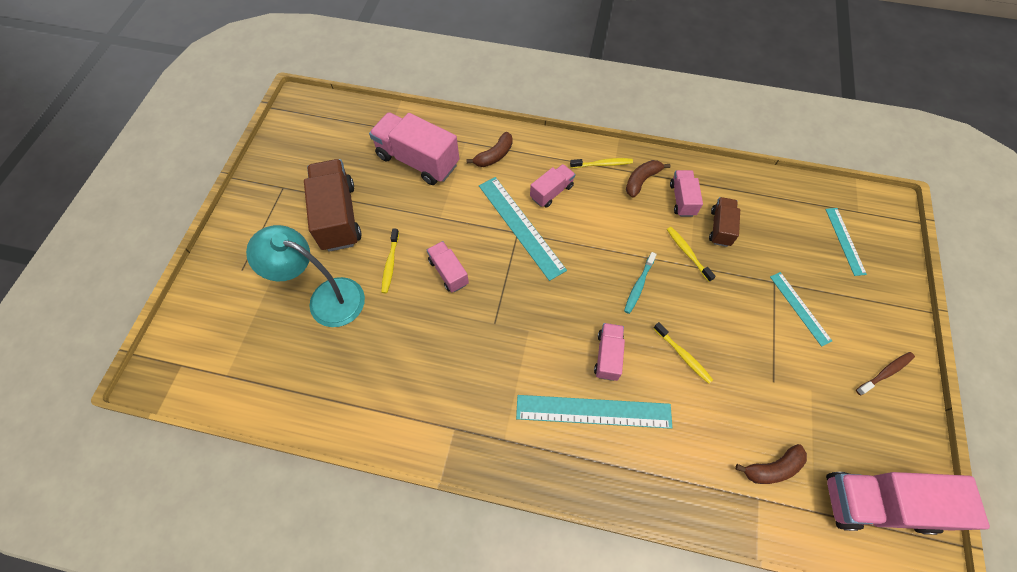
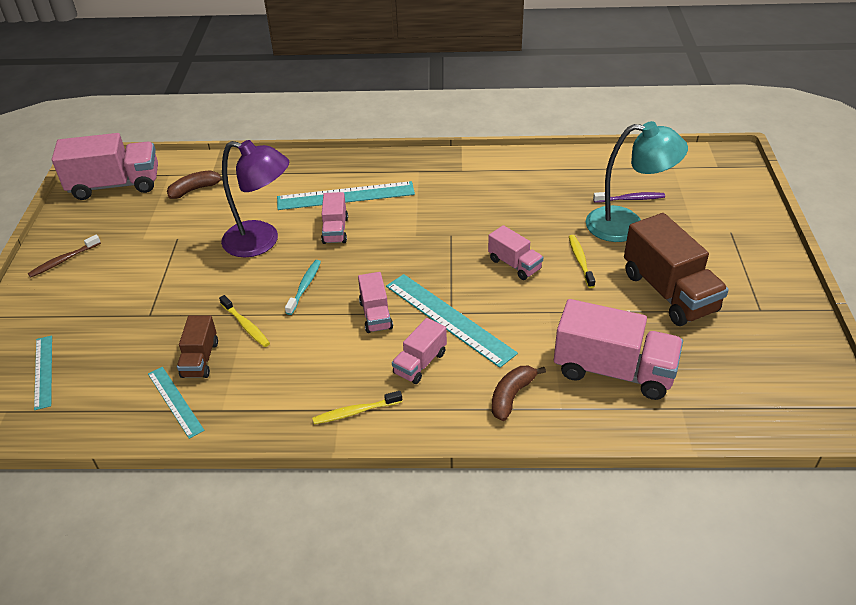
camera: 170 degrees right, 20 degrees down
brown banana [626,160,671,197] -> none
yellow toothbrush [653,322,713,384] -> purple lamp [221,140,289,257]
pink truck [670,170,703,217] -> pink truck moved to [358,272,393,333]
turquoise ruler [770,272,832,347] -> turquoise ruler moved to [148,367,205,439]
none -> purple toothbrush [593,192,665,203]

